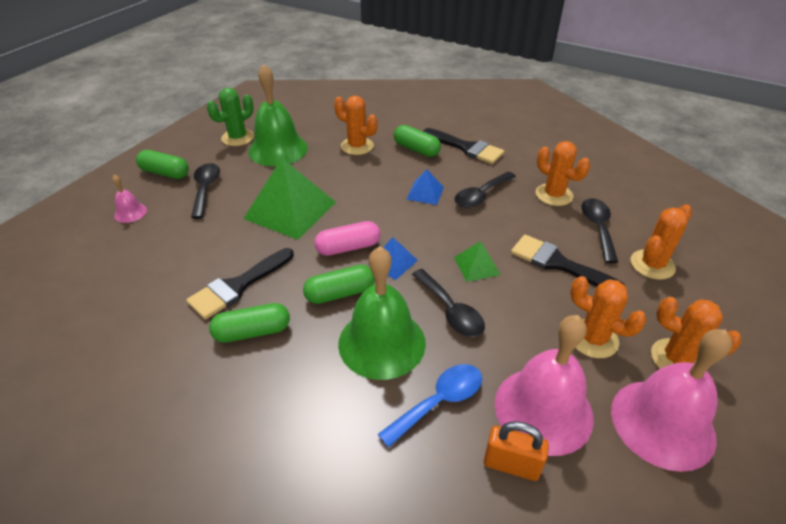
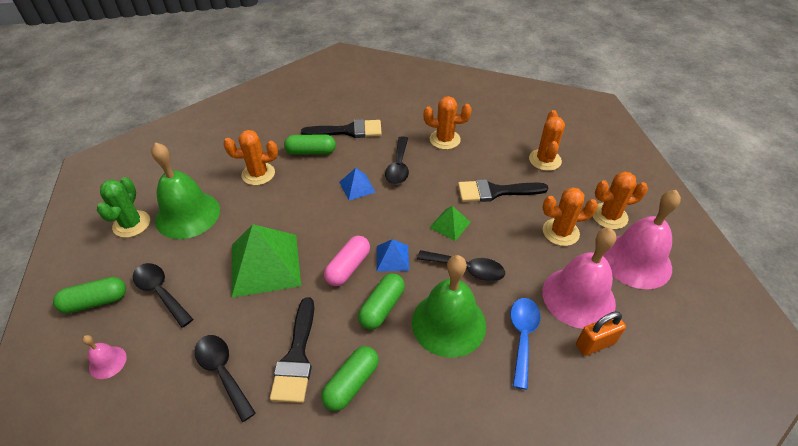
camera: 40 degrees left, 5 degrees up
black spoon [582,198,618,263] -> black spoon moved to [195,335,256,422]

